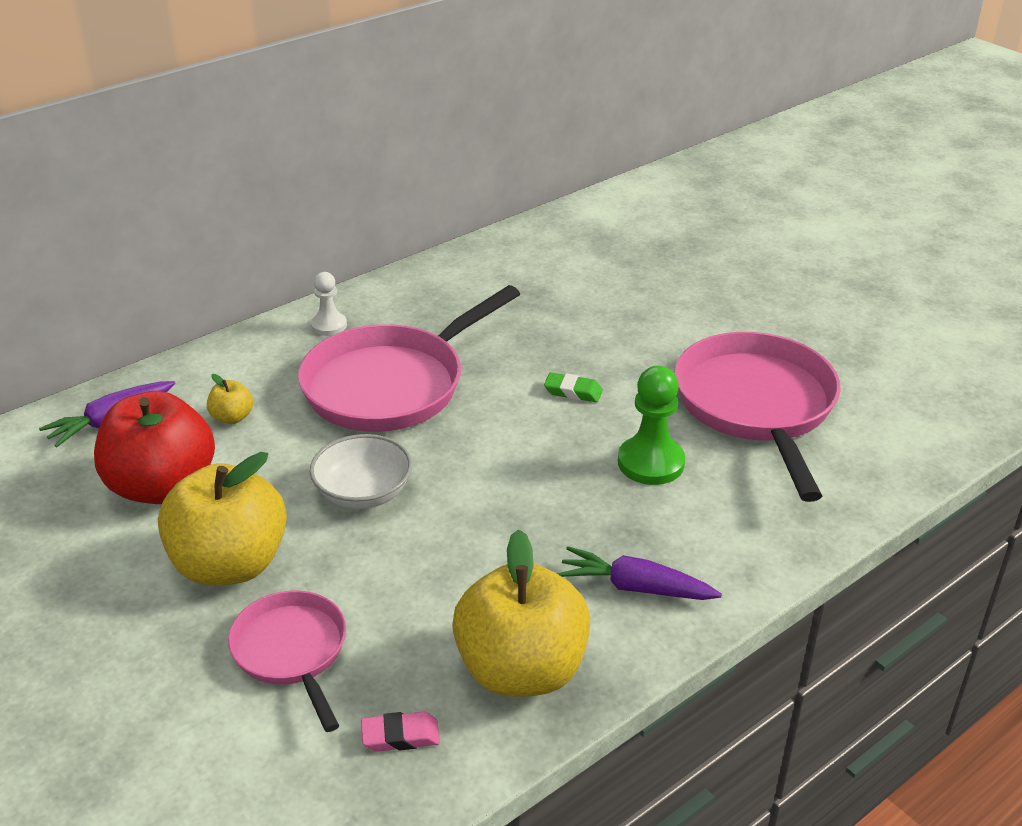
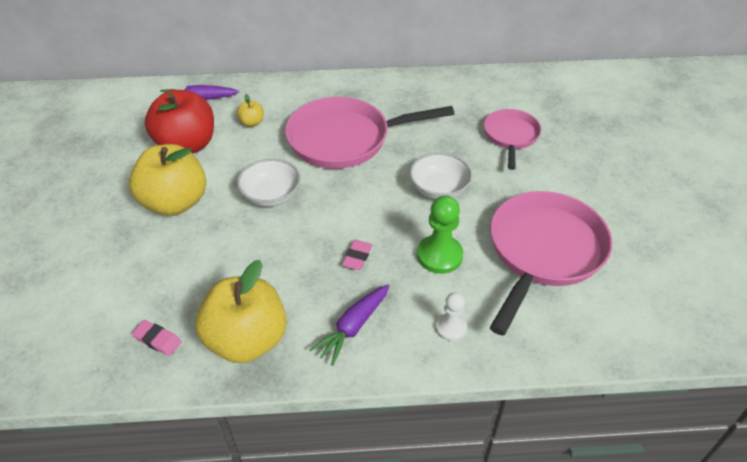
camera: 35 degrees right, 10 degrees up
pink pan [228,591,346,732] -> pink pan moved to [484,109,541,170]
white pawn [311,272,347,336] -> white pawn moved to [436,292,467,341]
green eraser [544,372,603,402] -> white bowl [410,153,472,199]
purple carrot [557,546,722,600] -> purple carrot turned 105 degrees counterclockwise [309,285,389,366]
none -> pink eraser [342,240,372,270]

